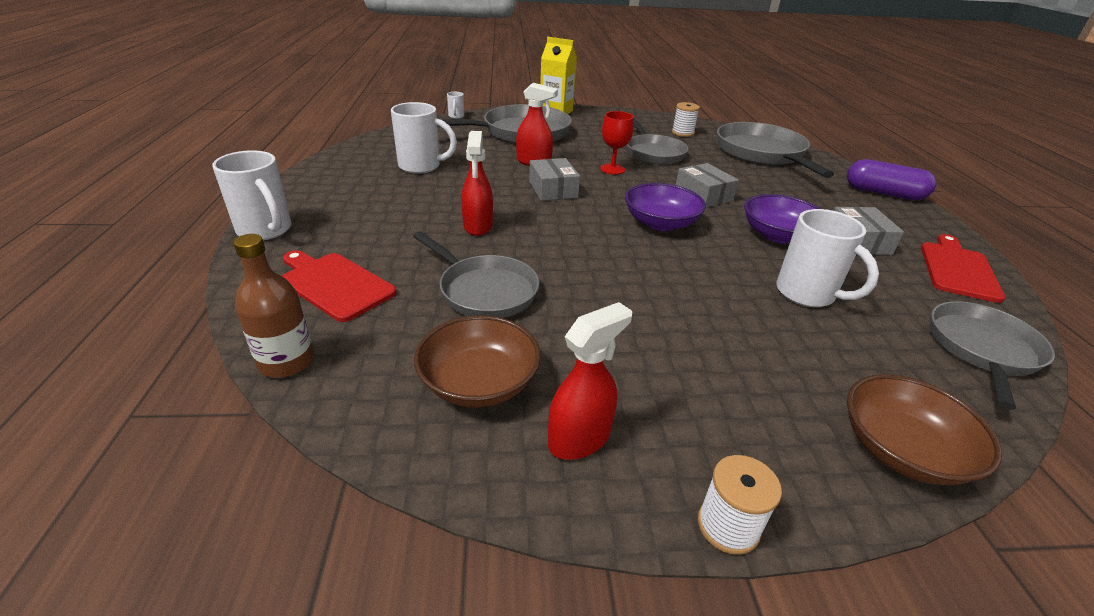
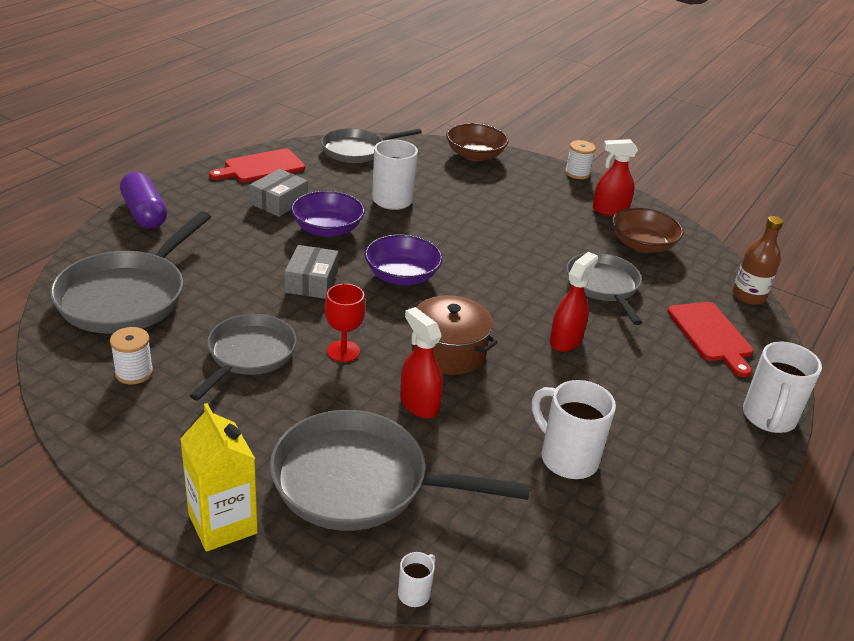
camera: 145 degrees left, 0 degrees up
white mug [212,150,292,240] -> white mug turned 150 degrees counterclockwise [743,341,822,433]
grey box [529,158,580,201] -> brown pot [408,295,498,375]

